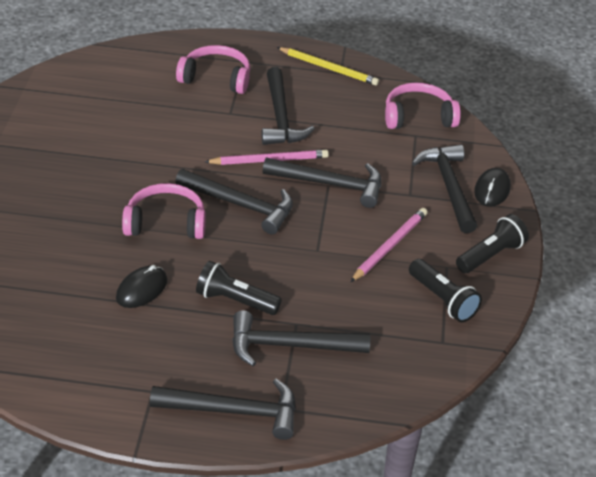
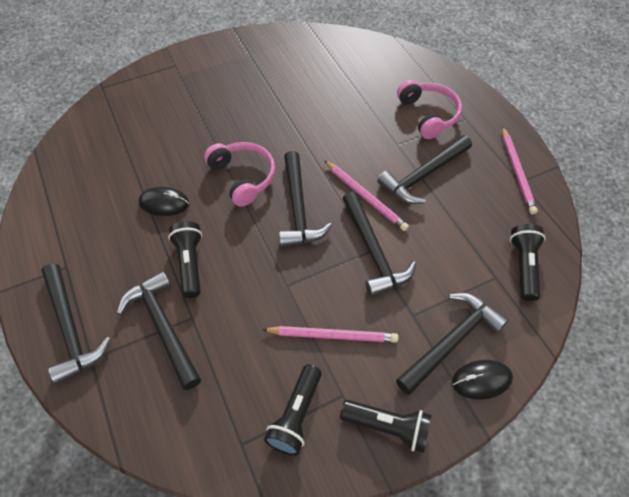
camera: 60 degrees right, 15 degrees up
yellow pencil [277,47,379,86] -> pink pencil [502,126,538,214]
pink headphones [385,82,461,129] -> black flashlight [510,224,545,301]

